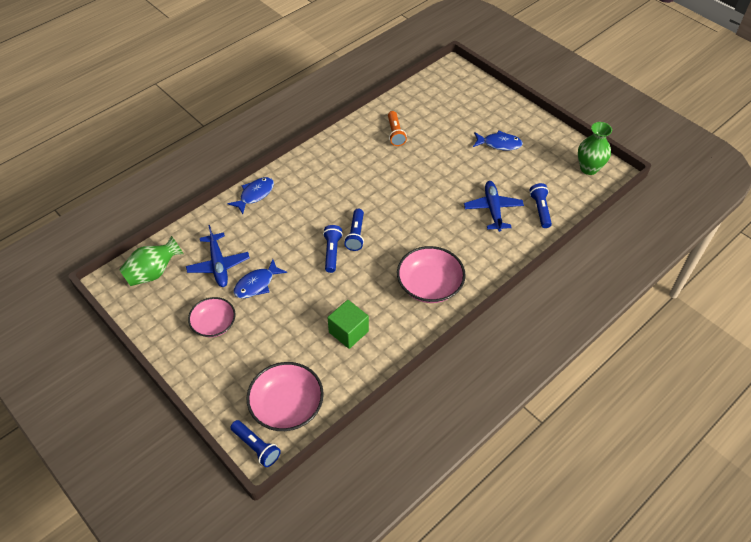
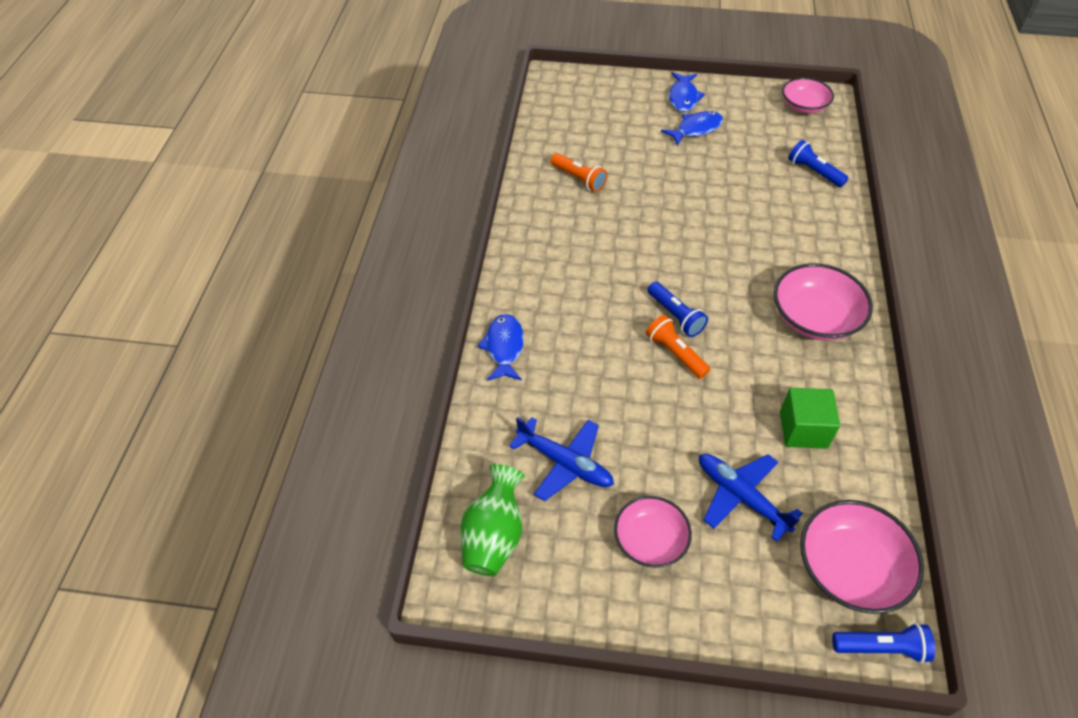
camera: 40 degrees left, 0 degrees up
blue fish [233,259,287,298] -> blue fish moved to [669,72,705,112]
blue flashlight [323,225,343,273] -> orange flashlight [646,315,710,379]
blue plane [464,181,524,232] -> blue plane moved to [699,454,803,542]
green vase [578,122,612,175] -> pink bowl [782,77,834,113]

